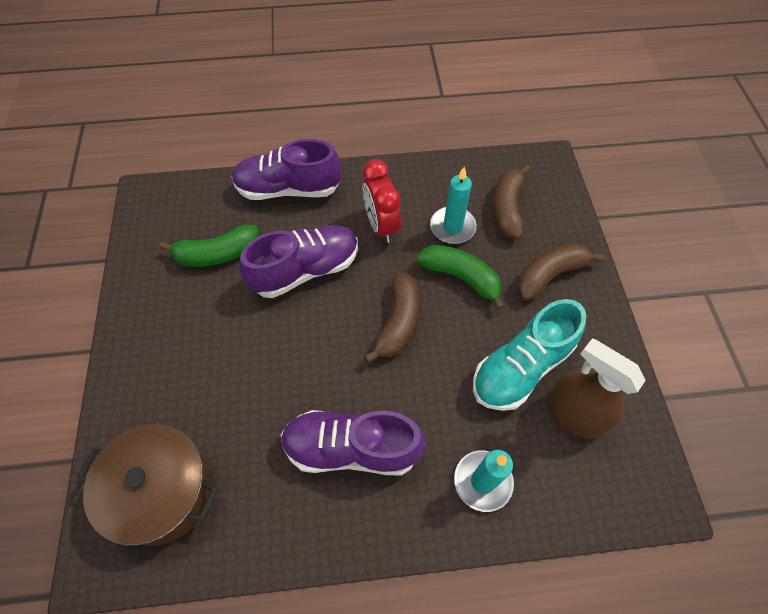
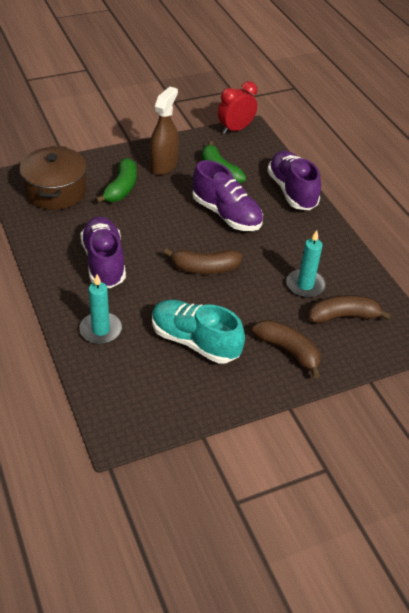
camera: 70 degrees right, 15 degrees down
red clock [362,159,401,243] -> red clock moved to [218,81,257,134]
green banana [417,245,504,310] -> green banana moved to [95,158,137,203]
brown spray bottle [547,338,646,439] -> brown spray bottle moved to [149,86,179,175]

